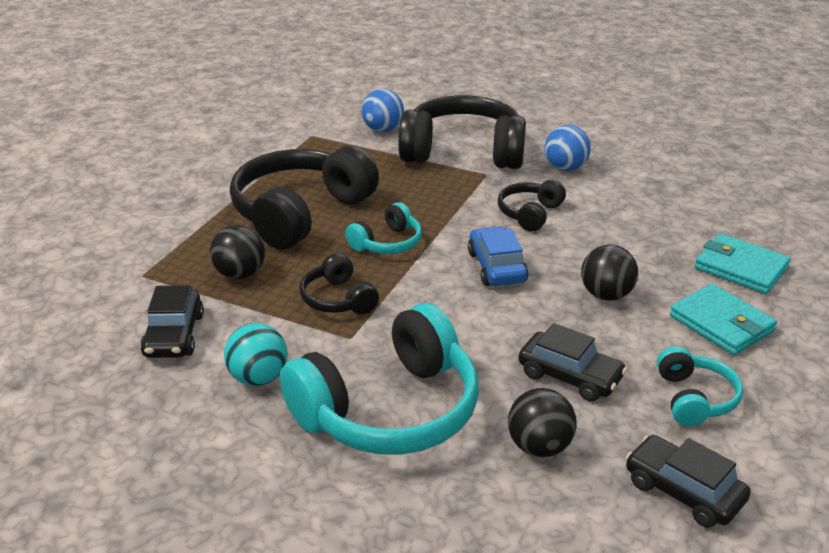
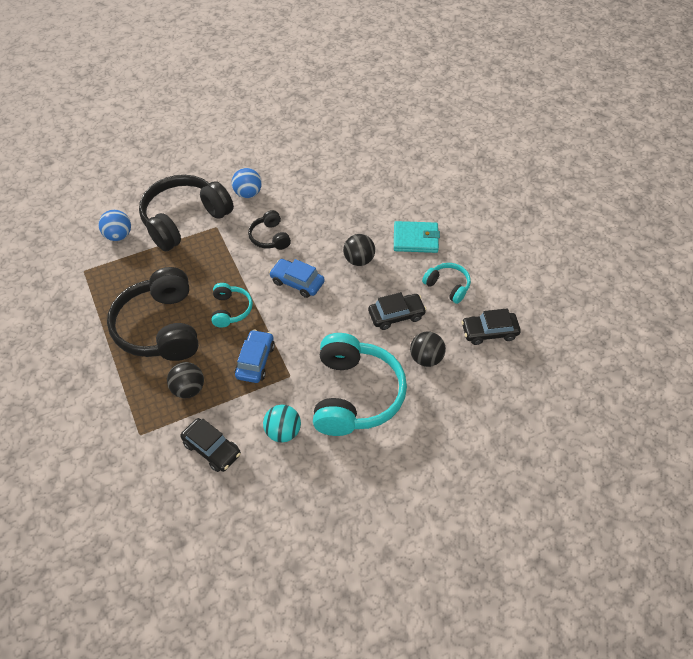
camera: 50 degrees left, 20 degrees up
black headphones [300,253,379,314] -> blue car [235,330,275,383]
turquoise wallet [695,233,791,294] -> none

